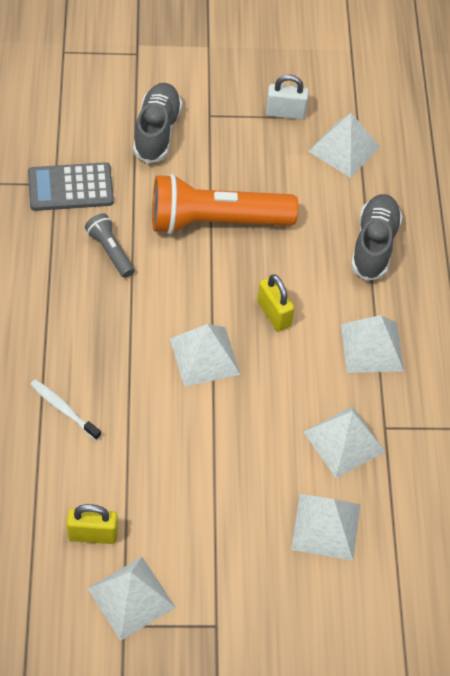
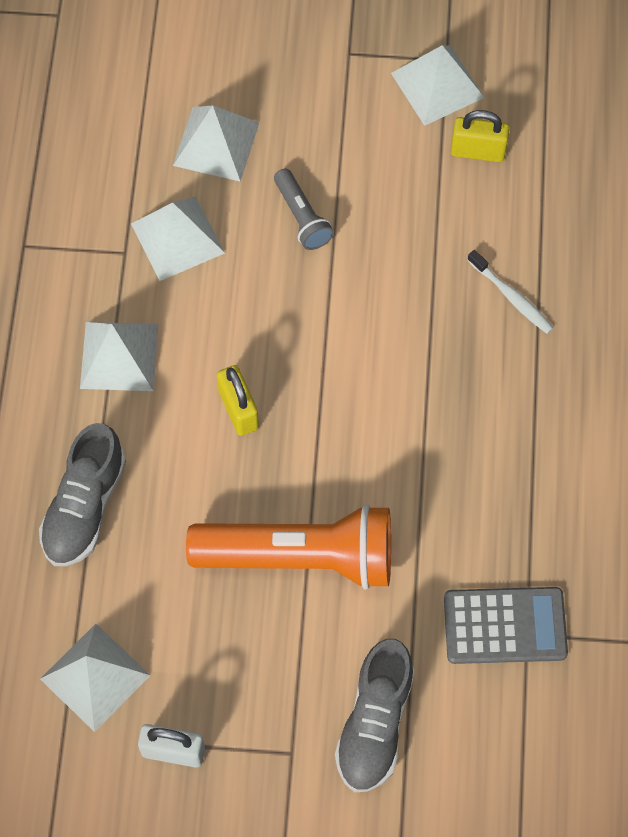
camera: 170 degrees left, 10 degrees up
grey flashlight [85,213,134,278] -> grey flashlight moved to [274,169,334,250]
white pyramid [170,324,241,387] -> none

